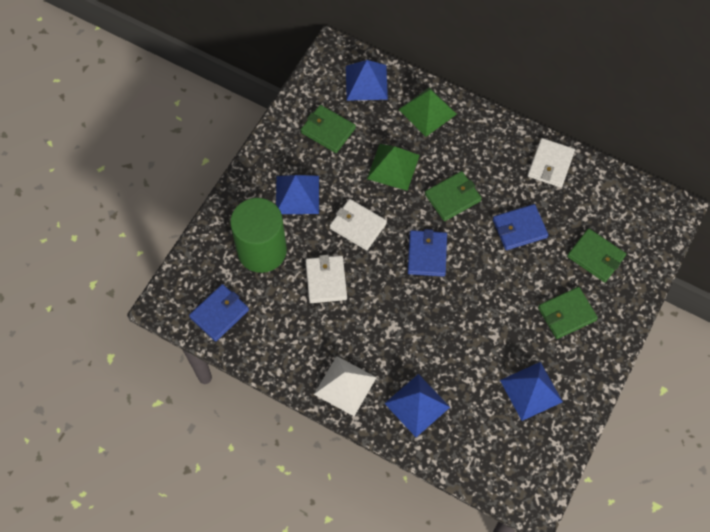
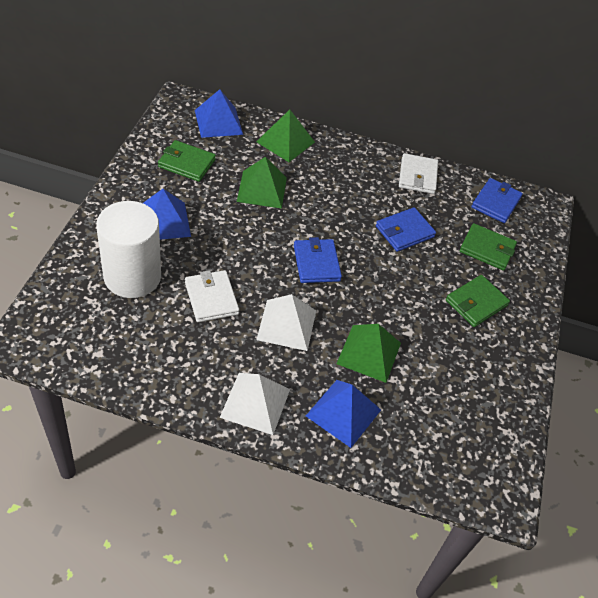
camera: 20 degrees left, 15 degrees down
blue wallet [189,284,249,341] -> blue wallet moved to [471,178,523,223]
green cylinder [230,198,287,273] -> white cylinder [96,201,161,298]
white wallet [330,199,387,250] -> none
green wallet [425,171,482,221] -> none
blue pyramid [500,362,563,421] -> none
none -> white pyramid [256,294,316,351]
none -> green pyramid [336,324,401,383]

